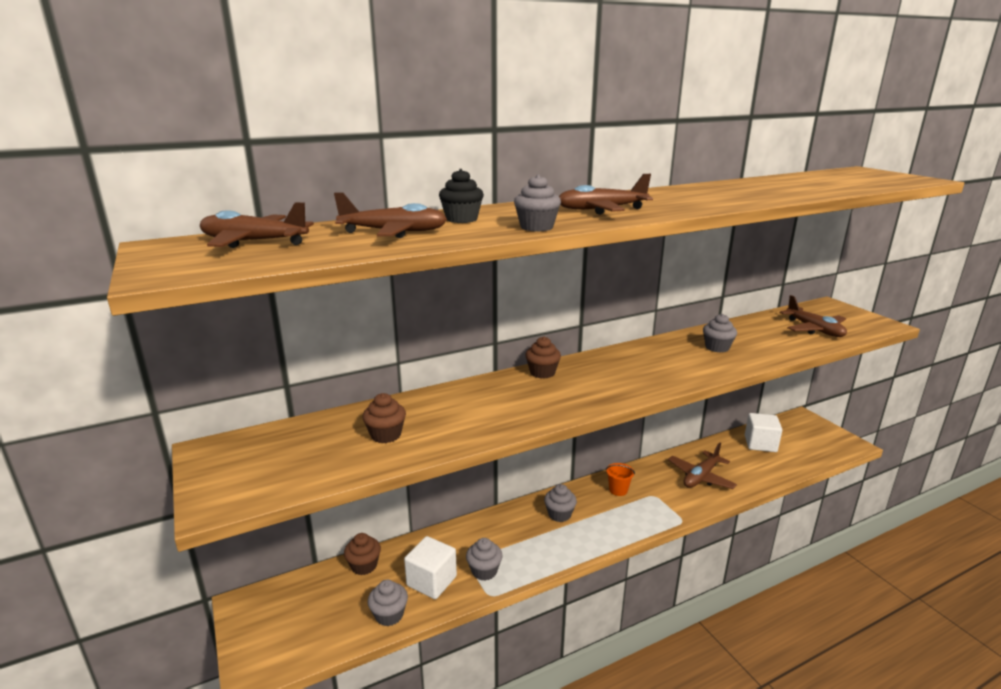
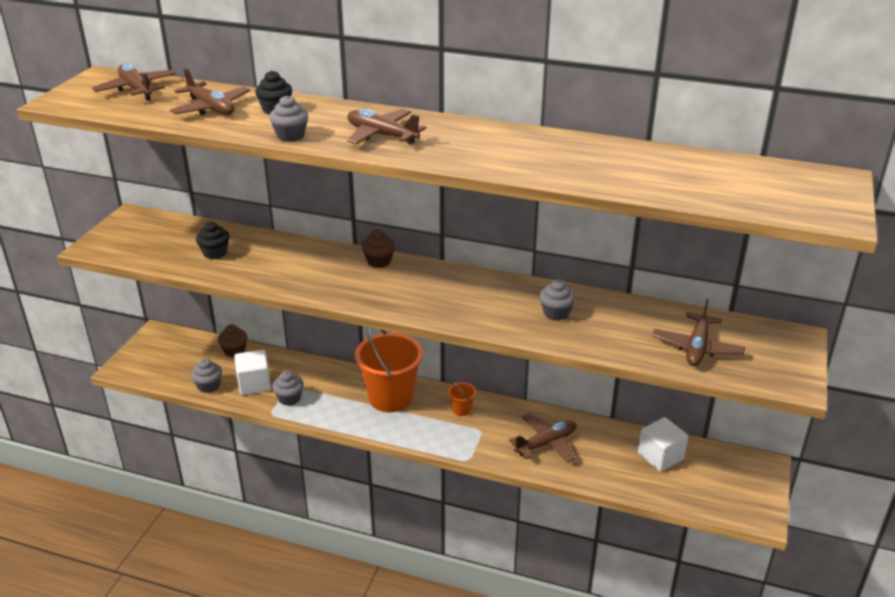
camera: 45 degrees right, 10 degrees up
brown cupcake [362,393,406,443] -> black cupcake [196,221,230,260]
grey cupcake [544,484,577,522] -> orange bucket [355,327,423,412]
brown plane [668,443,737,489] -> brown plane turned 150 degrees clockwise [509,413,577,463]

